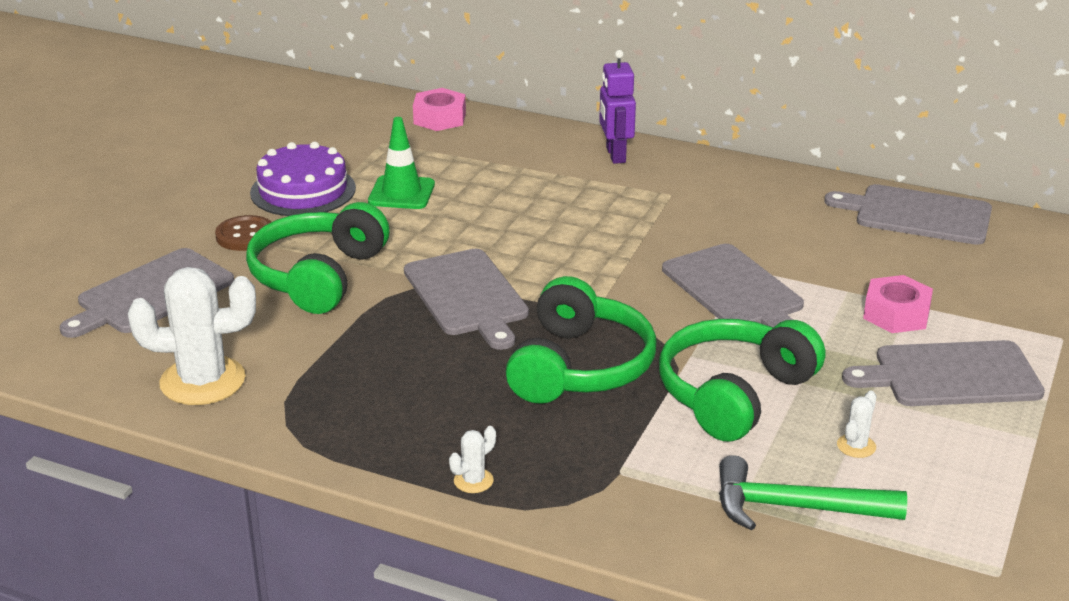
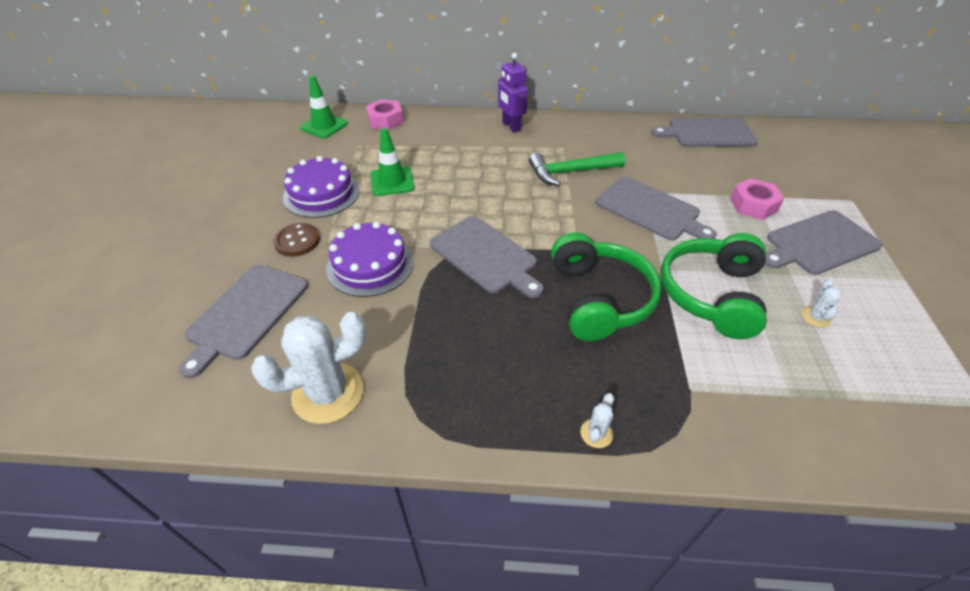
camera: 20 degrees left, 15 degrees up
green headphones [246,202,390,314] -> purple cake [326,222,414,297]
green hammer [719,455,907,530] -> green hammer moved to [529,152,625,186]
none -> green traffic cone [300,75,348,138]

